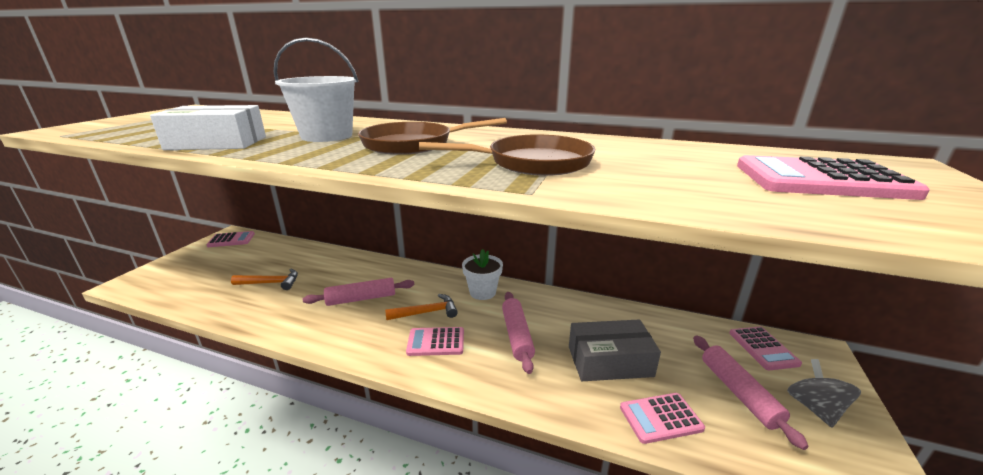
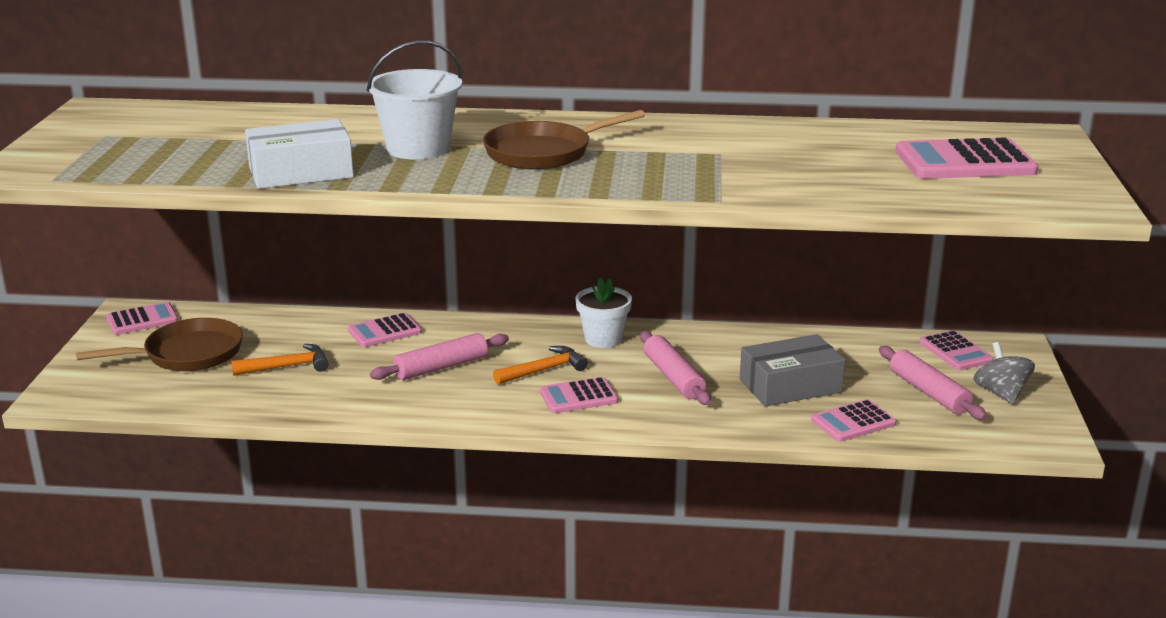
camera: 15 degrees left, 0 degrees up
brown pan [419,134,595,176] -> brown pan moved to [76,318,243,371]
none -> pink calculator [348,313,422,347]

